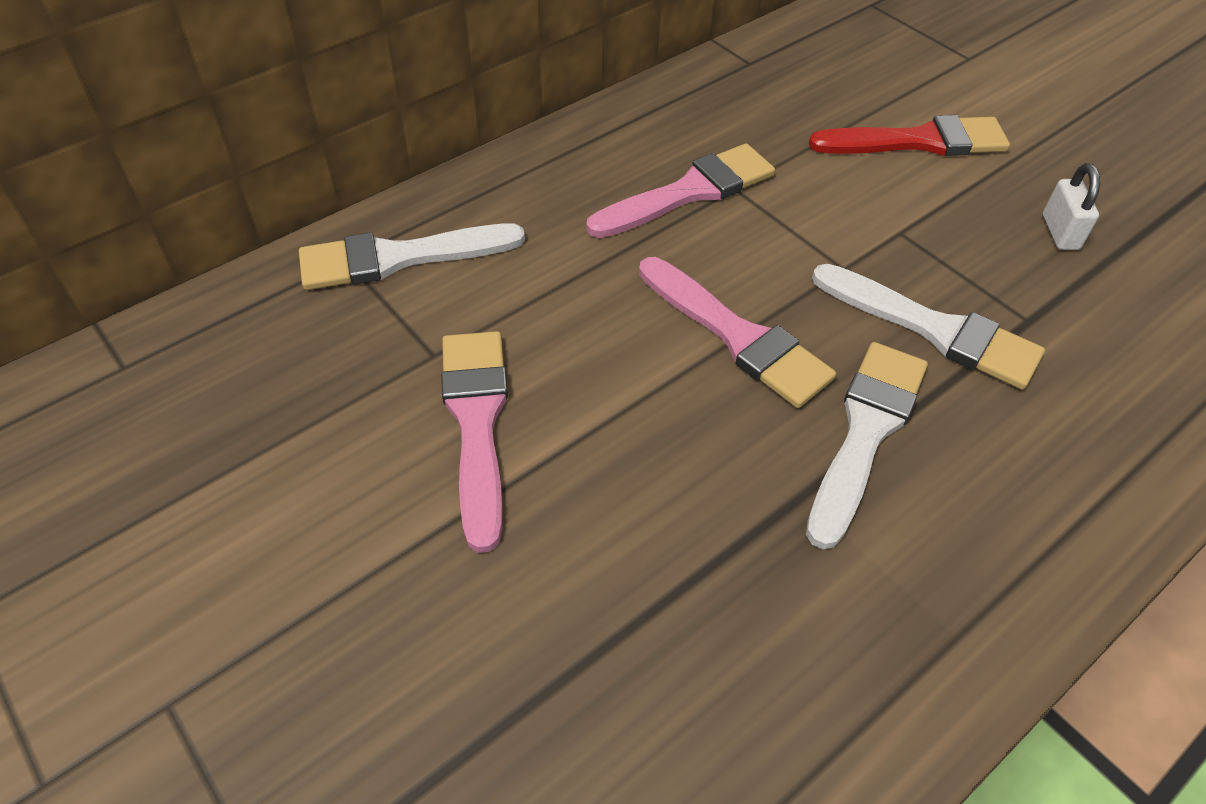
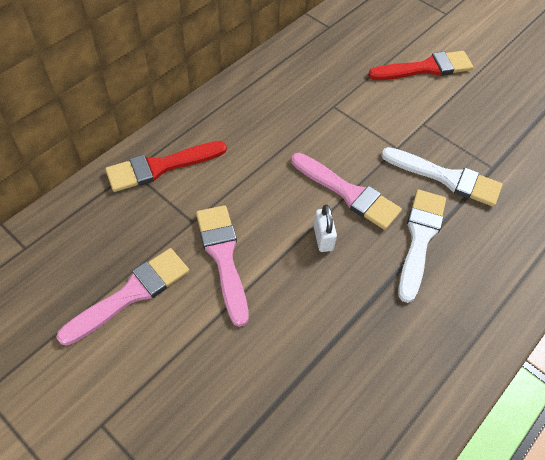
camera: 10 degrees left, 5 degrees up
white brush [299,223,525,290] -> red brush [105,141,227,192]
pink brush [586,143,775,238] -> pink brush moved to [56,248,189,346]
white padlock [1043,163,1100,250] -> white padlock moved to [313,205,337,252]

